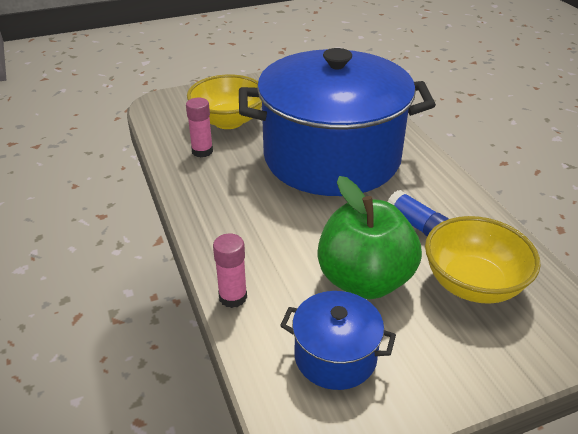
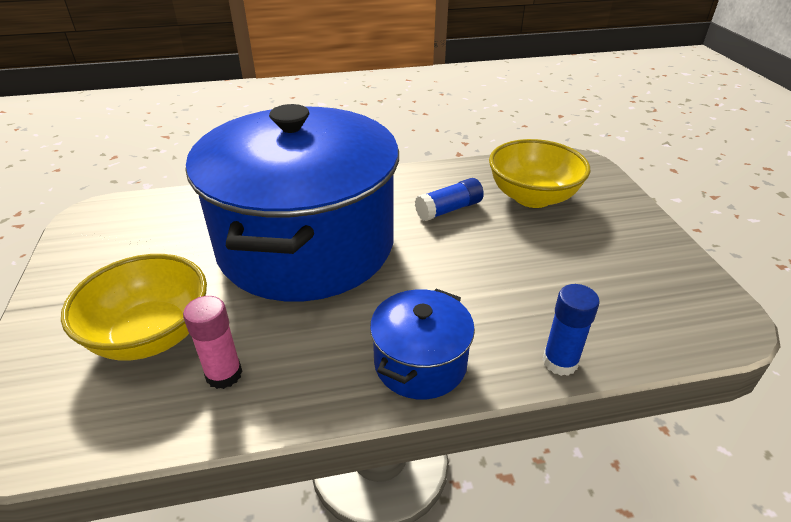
camera: 80 degrees left, 0 degrees up
pink glue stick [213,234,247,308] -> blue glue stick [542,284,600,376]
blue pot [280,291,396,390] -> blue pot moved to [370,289,475,400]
green apple [317,176,422,299] -> none

